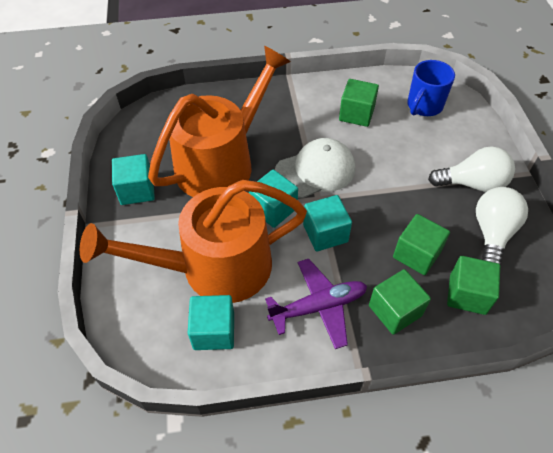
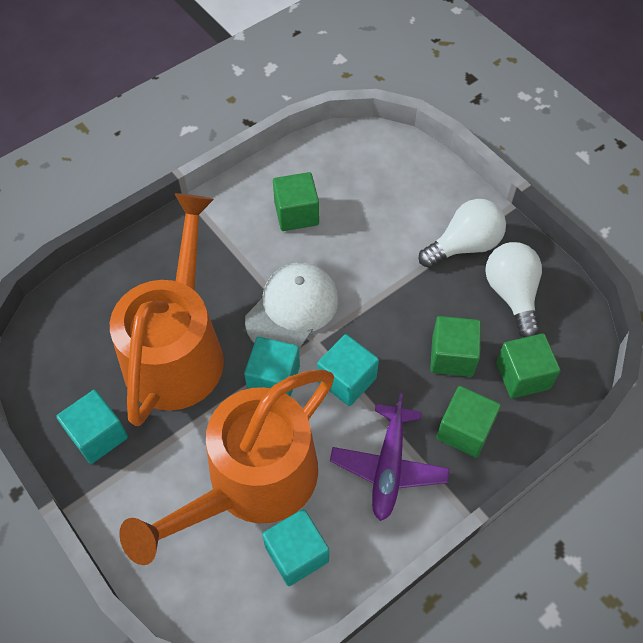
camera: 30 degrees left, 5 degrees up
purple plane [265,259,367,349] -> purple plane turned 150 degrees clockwise [330,393,450,521]
blue mug [407,60,455,116] -> none

